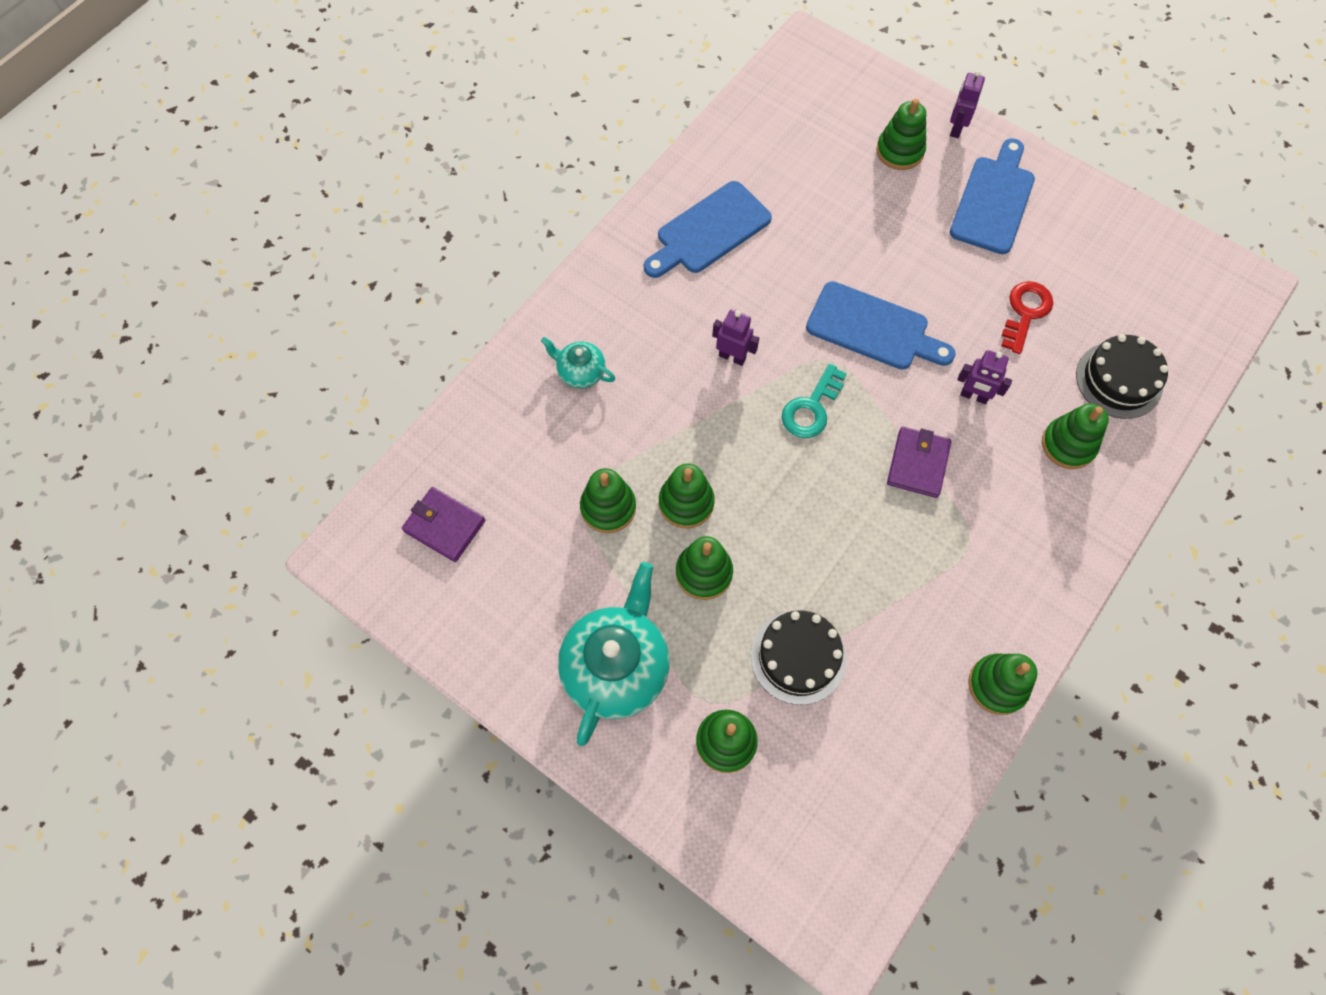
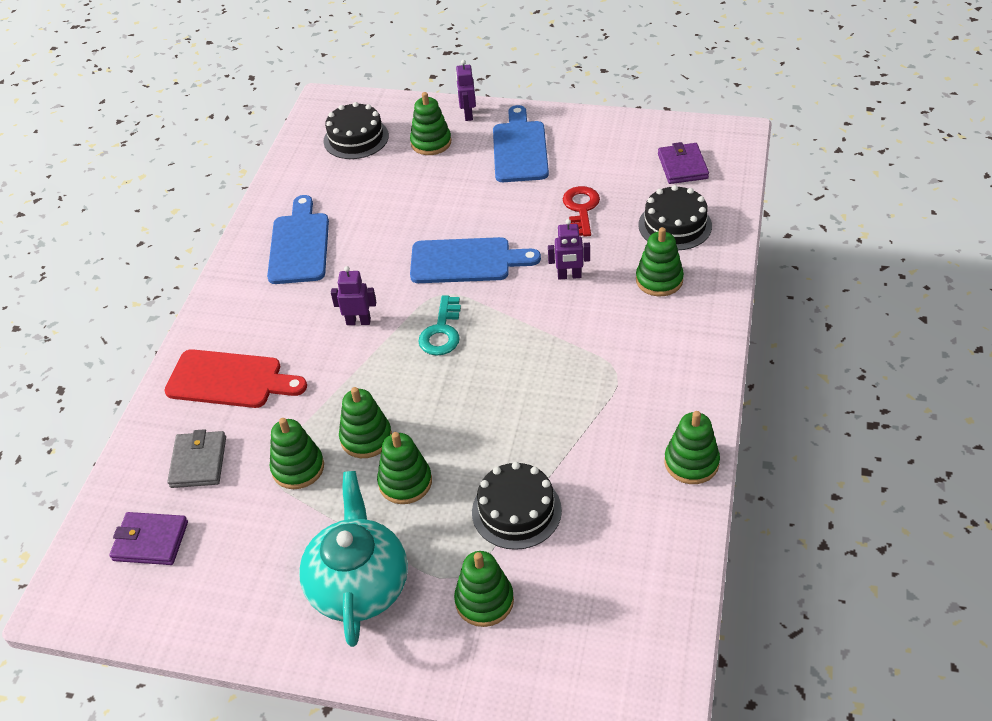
camera: 20 degrees left, 20 degrees down
turquoise teapot [541,337,615,388] -> red cutting board [164,349,307,408]
blue cutting board [644,181,772,278] -> blue cutting board turned 150 degrees clockwise [267,195,329,284]
purple wallet [887,427,951,498] -> purple wallet moved to [658,142,709,184]
none -> grey wallet [167,429,226,488]
none -> black cake [324,102,389,159]

